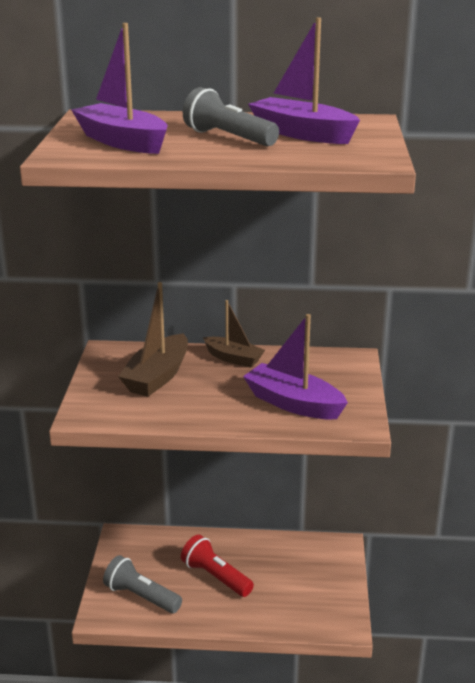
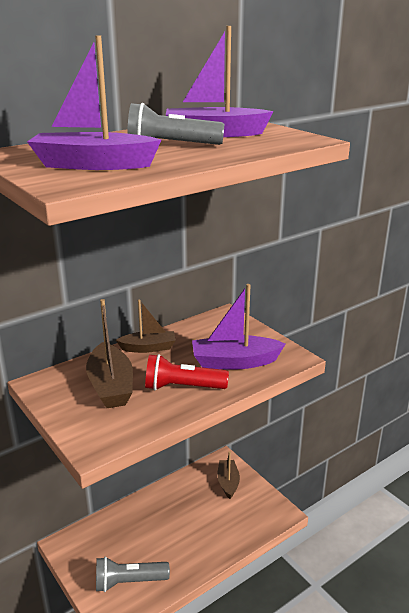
camera: 40 degrees left, 0 degrees up
red flashlight [181,535,254,597] -> red flashlight moved to [145,354,229,390]
none -> brown boat [217,451,240,499]

